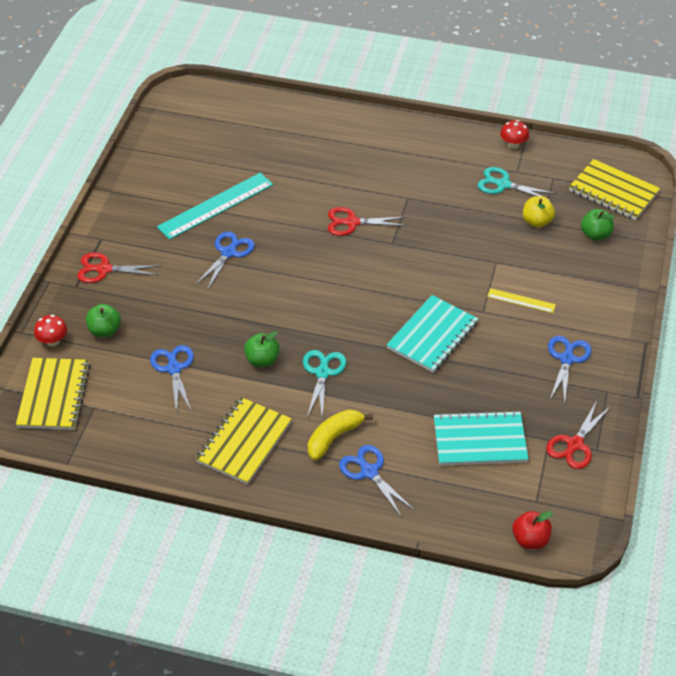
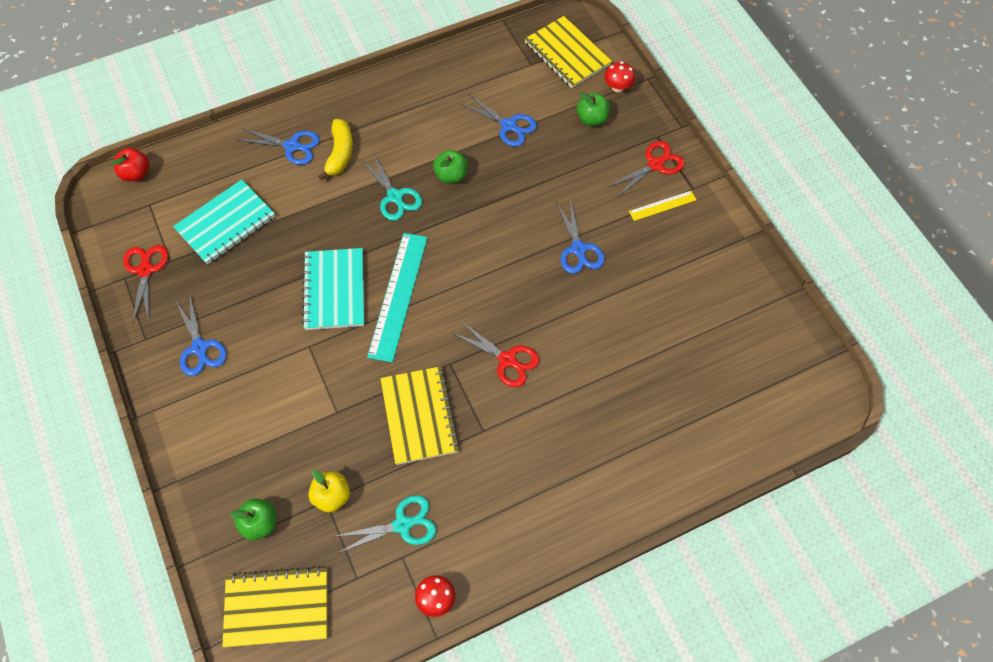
camera: 140 degrees right, 15 degrees up
turquoise ruler [157,173,273,240] -> turquoise ruler moved to [367,233,428,363]
yellow notebook [195,397,292,485] -> yellow notebook moved to [380,366,460,465]
red scissors [328,207,407,236] -> red scissors turned 75 degrees clockwise [452,321,540,387]
yellow ruler [487,288,556,313] -> yellow ruler moved to [629,191,696,221]

